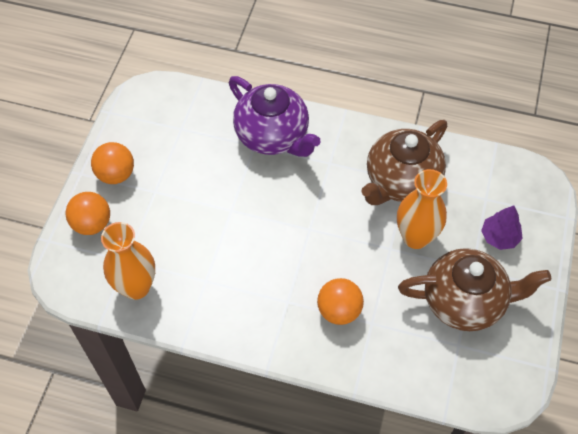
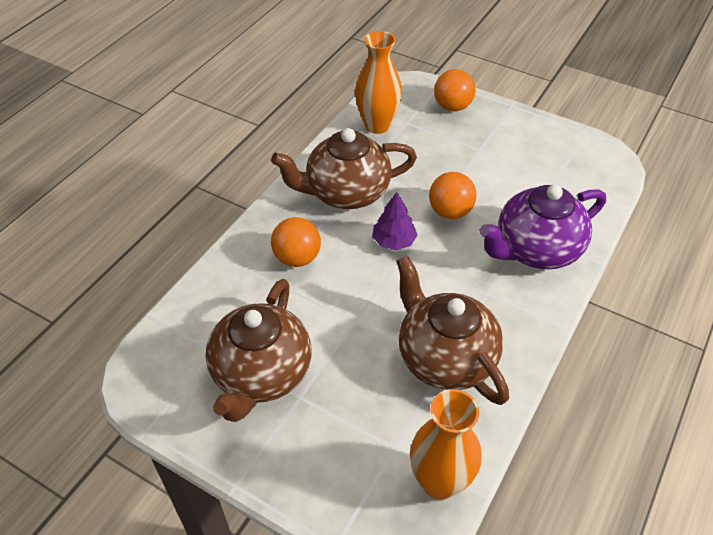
camera: 105 degrees right, 10 degrees down
orange ball [91,142,134,184] -> orange ball moved to [429,172,477,219]
orange vase [397,169,447,249] -> orange vase moved to [410,389,481,500]
purple tree [481,206,523,250] -> purple tree moved to [372,192,417,250]
none -> brown teapot [271,128,417,209]

